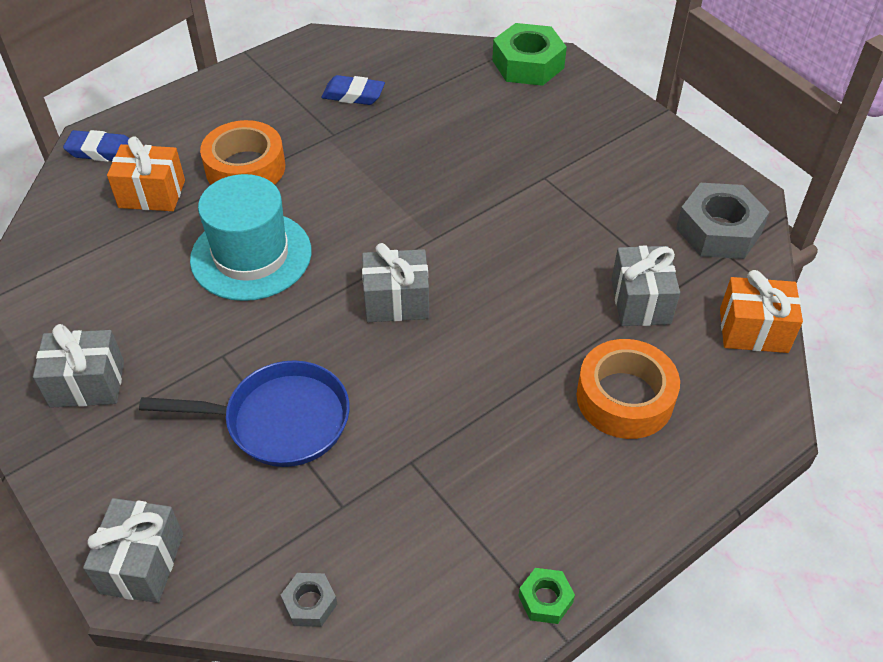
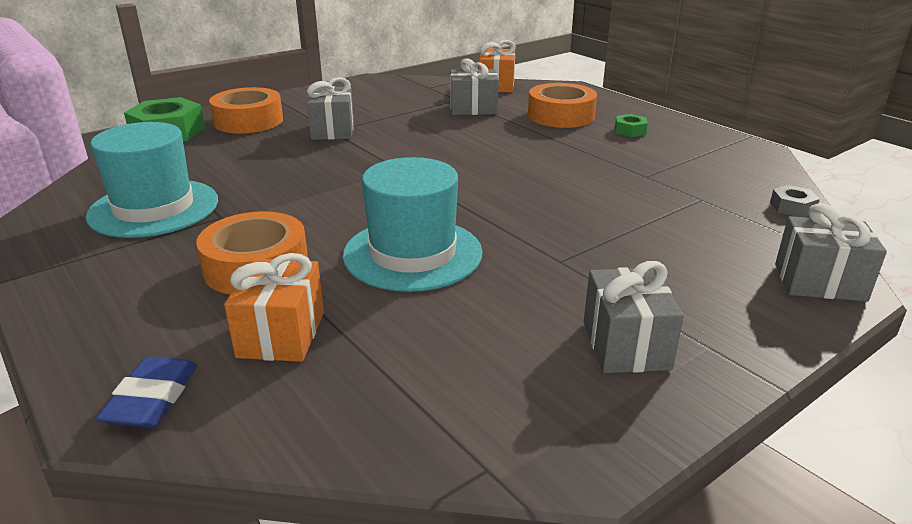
camera: 90 degrees left, 20 degrees down
blue pan [139,360,350,467] -> none
blue eraser [322,75,385,105] -> turquoise hat [86,122,218,238]
grey gift [362,243,429,322] -> grey gift moved to [307,77,354,140]
green nut [518,568,575,624] -> green nut moved to [615,114,648,137]
grey nut [676,183,769,259] -> none
none -> orange tape [209,87,283,133]

